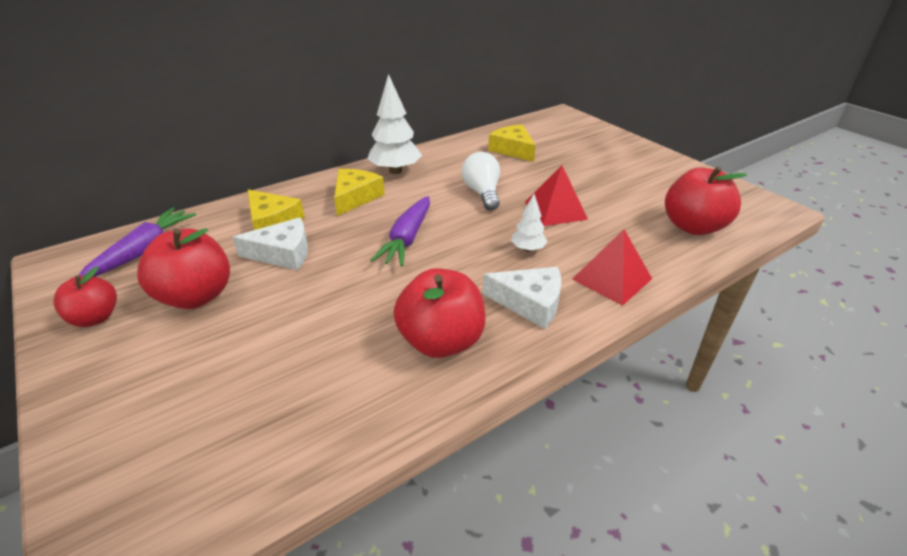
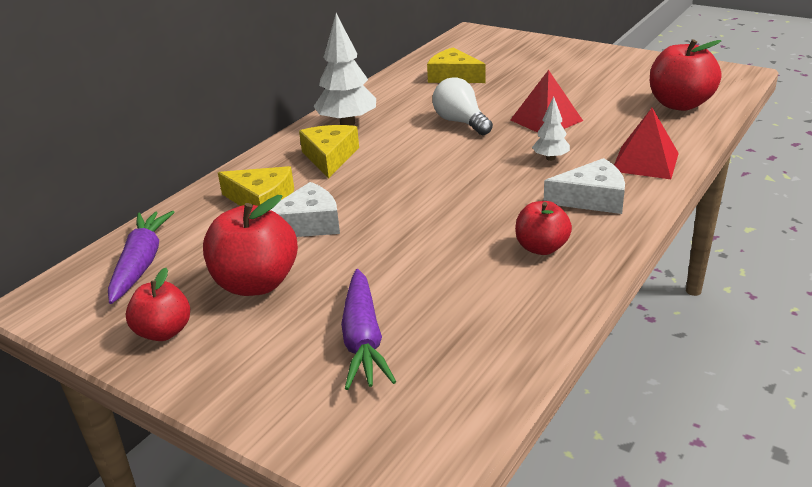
camera: 20 degrees left, 5 degrees down
purple carrot [370,196,430,267] -> purple carrot moved to [341,269,396,390]
red apple [393,268,486,358] -> red apple [515,201,572,255], size x0.62

